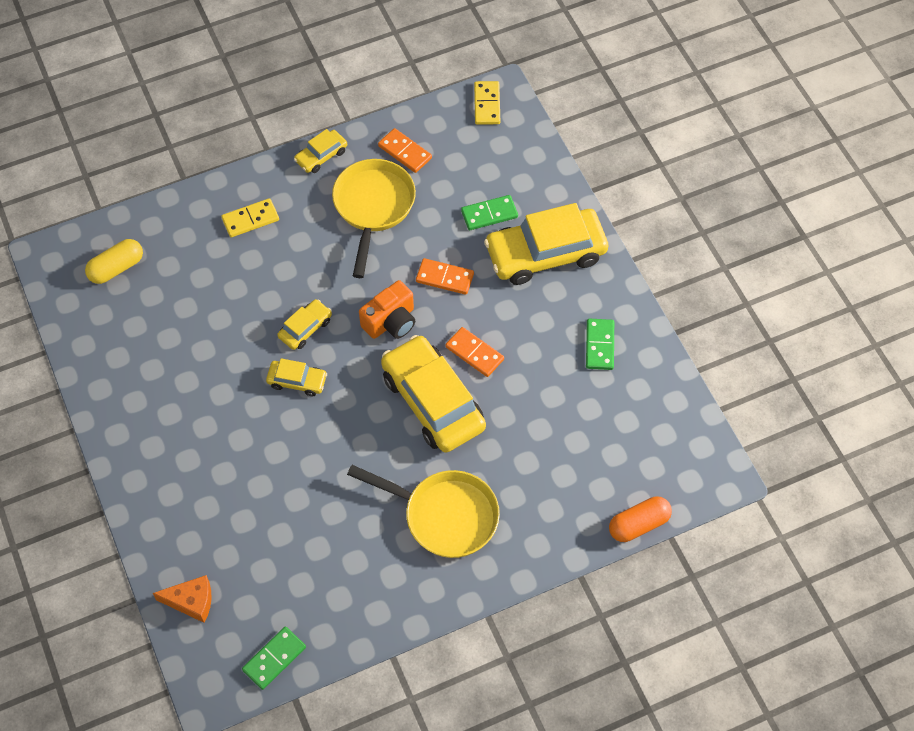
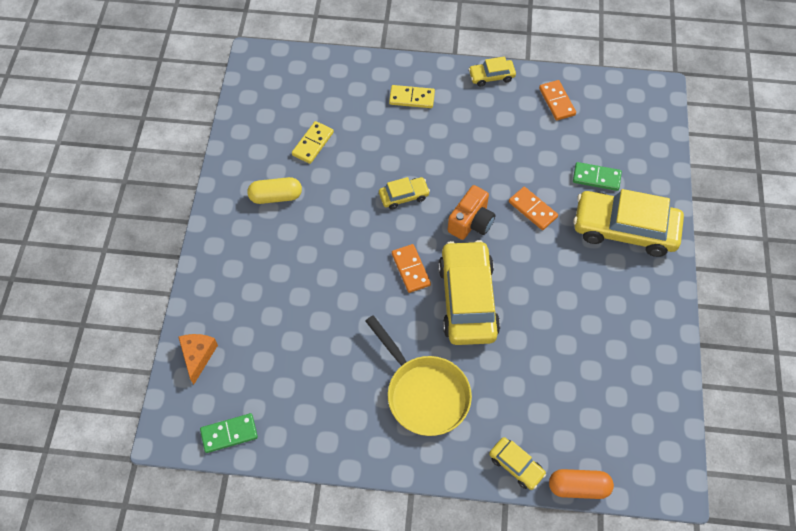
camera: 30 degrees right, 0 degrees up
yellow capsule [85,239,143,284] -> yellow capsule moved to [247,177,302,204]
orange cheese [153,575,212,623] -> orange cheese turned 120 degrees counterclockwise [178,334,218,385]
yellow car [266,358,327,397] -> yellow car moved to [489,437,546,490]
yellow pan [332,159,416,278] -> none
orange camera [359,280,415,339] -> orange camera turned 45 degrees counterclockwise [448,185,495,240]
orange domino [445,327,504,377] -> orange domino moved to [392,244,431,293]
yellow domino [474,81,500,125] -> yellow domino moved to [292,121,334,164]
green domino [586,319,614,370] -> none

